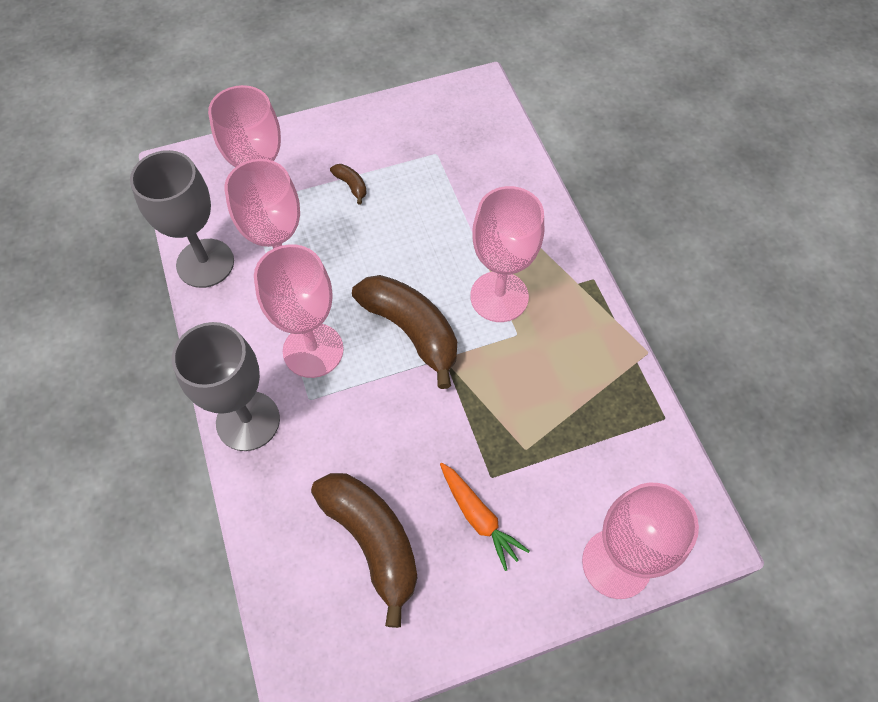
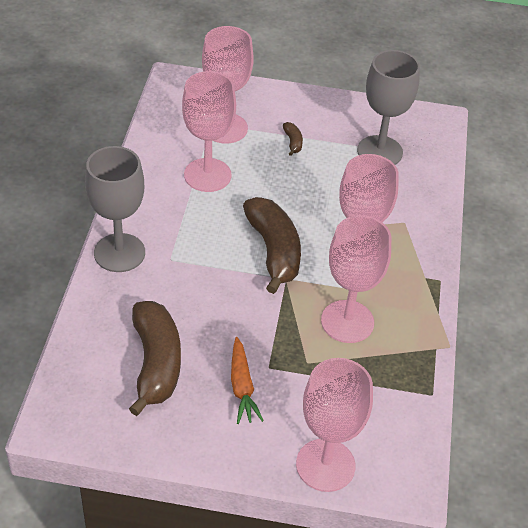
camera: 25 degrees right, 15 degrees down
grey goblet [130,150,234,288] -> grey goblet moved to [357,50,420,165]
pink goblet [254,244,344,378] -> pink goblet moved to [321,215,391,343]

